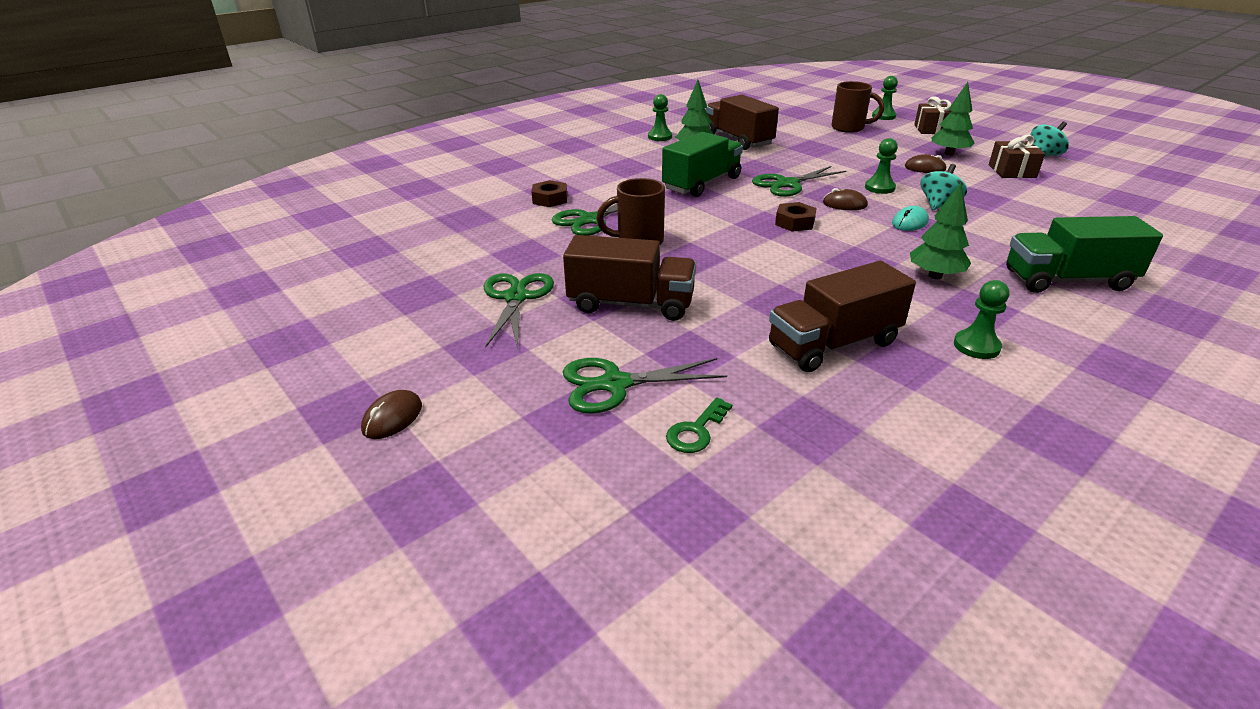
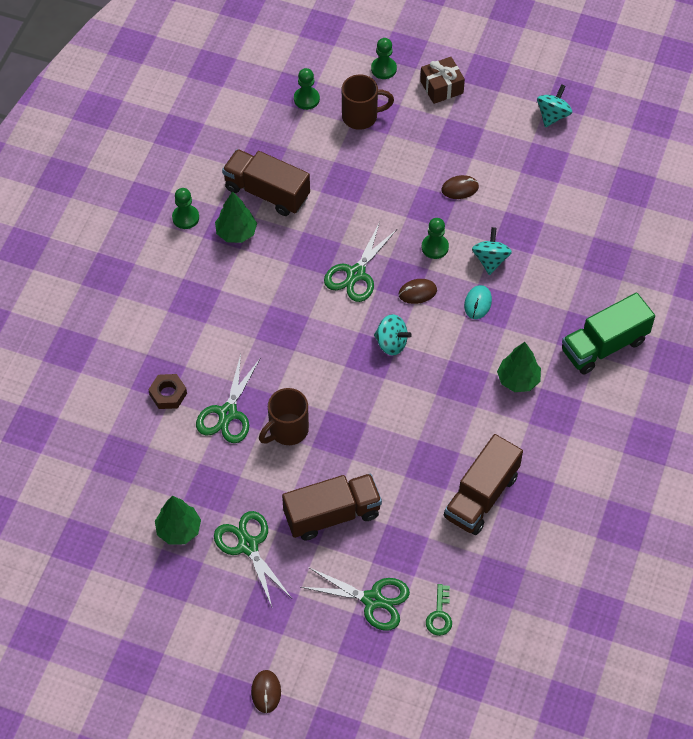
camera: 30 degrees left, 25 degrees up
green scissors [563,358,727,414] -> green scissors turned 120 degrees counterclockwise [301,567,410,630]
green truck [662,132,743,197] -> none
brown nut [775,202,817,232] -> turquoise spinning top [374,314,412,356]
green tree [932,82,975,156] -> green tree moved to [155,496,201,545]
green pawn [954,280,1009,359] -> green pawn moved to [294,68,320,110]
brown gift [989,135,1045,178] -> none

